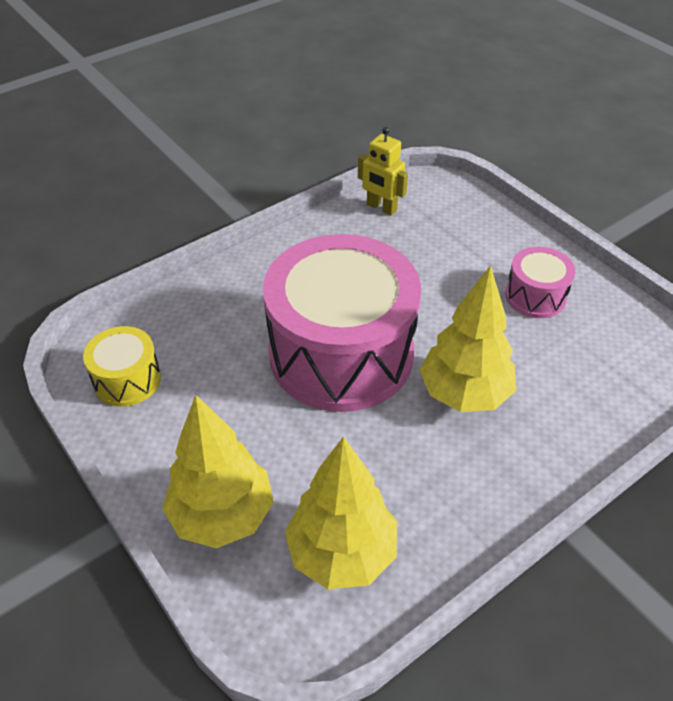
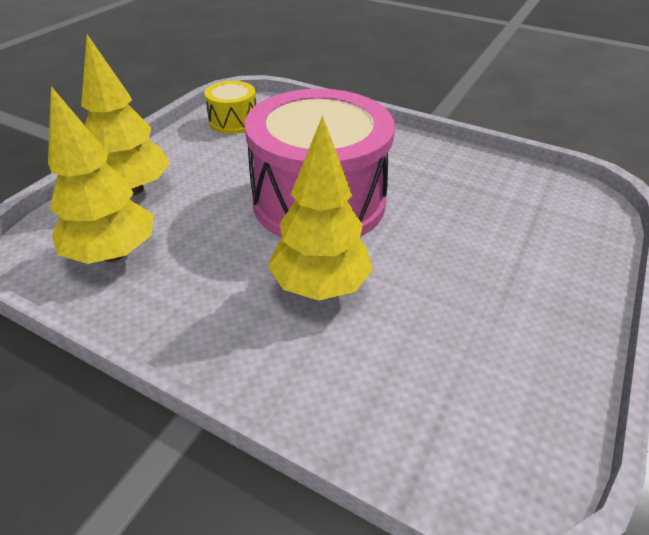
camera: 65 degrees right, 5 degrees down
yellow robot [358,127,408,216] -> none
pink drum [505,247,575,318] -> none

